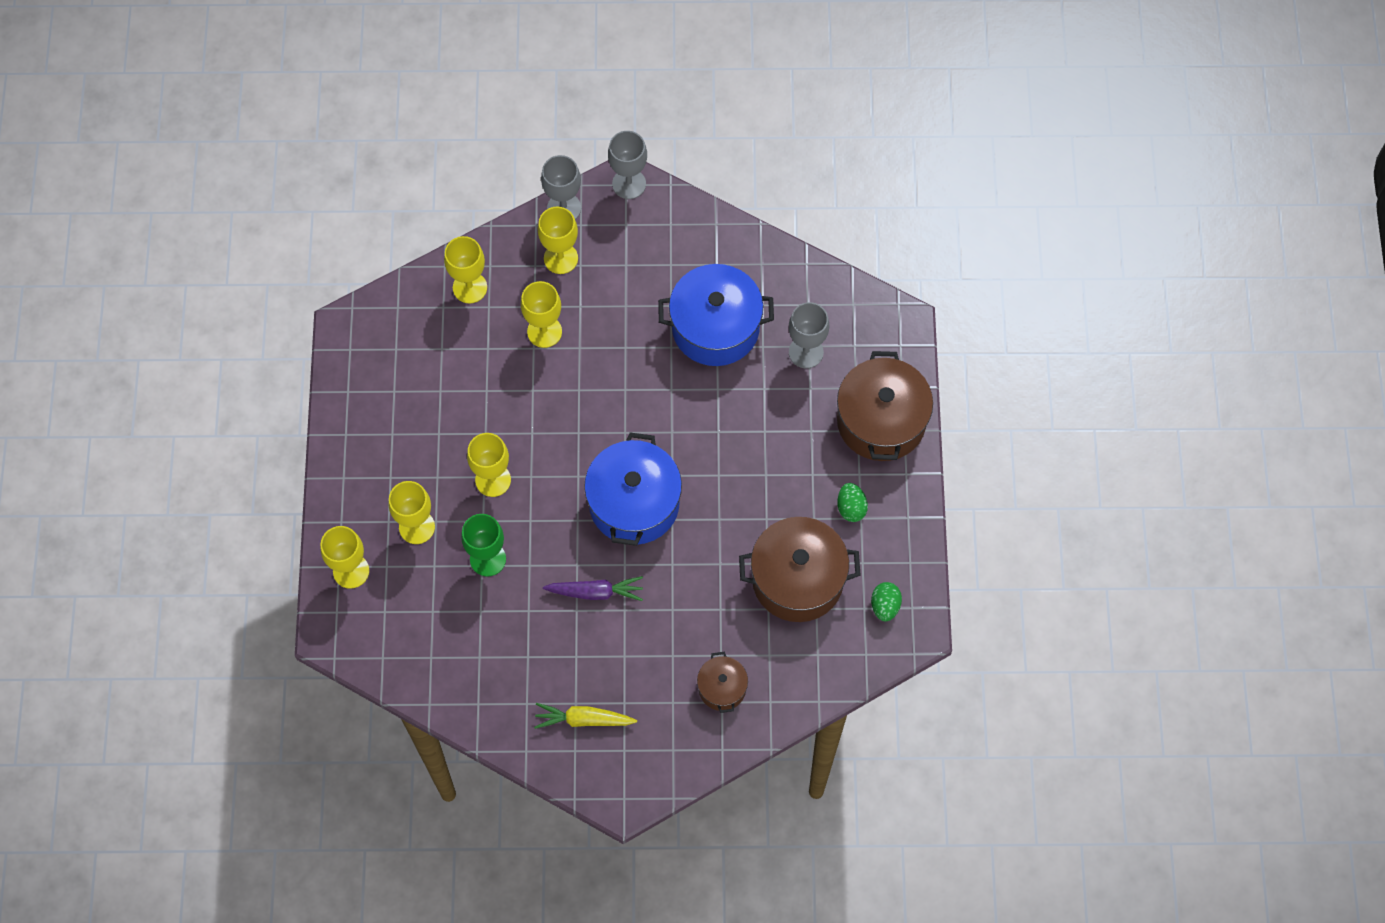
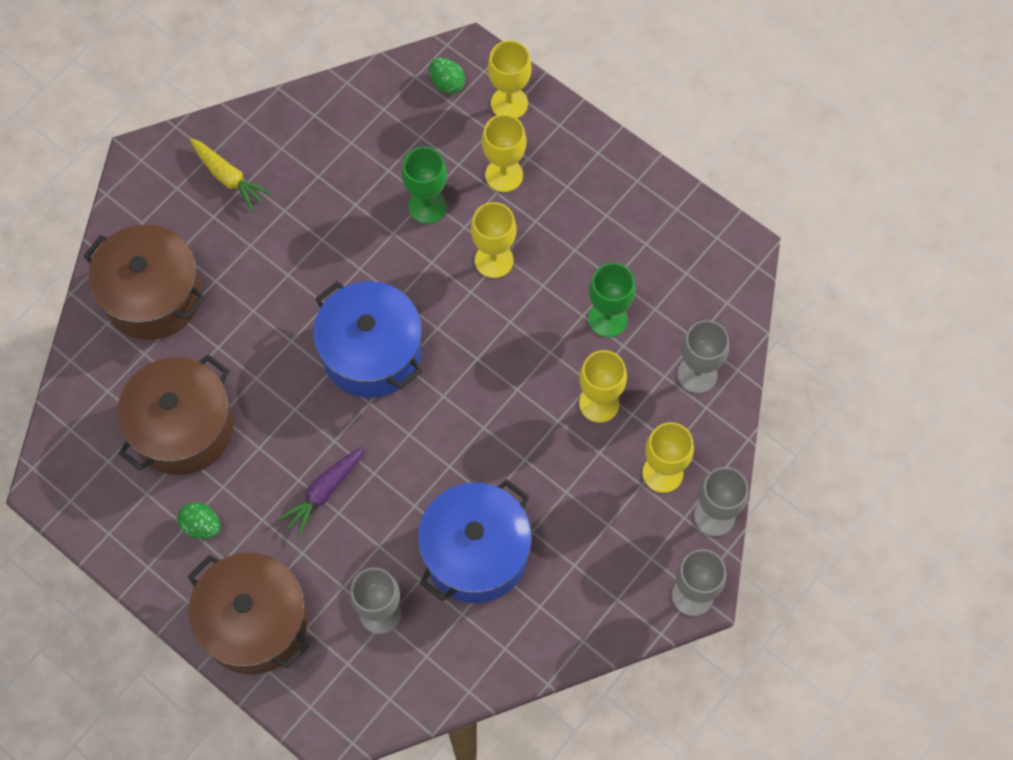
camera: 130 degrees right, 0 degrees up
yellow goblet [444,236,487,303] -> grey goblet [678,320,729,394]
yellow carrot [534,703,637,729] -> yellow carrot turned 90 degrees clockwise [190,138,271,211]
purple carrot [543,576,643,601] -> purple carrot moved to [277,446,365,537]
brown pot [697,652,748,713] -> brown pot [84,224,205,340], size x1.95
green egg [871,582,902,621] -> green egg moved to [429,58,465,94]
none -> green goblet [589,263,636,337]

